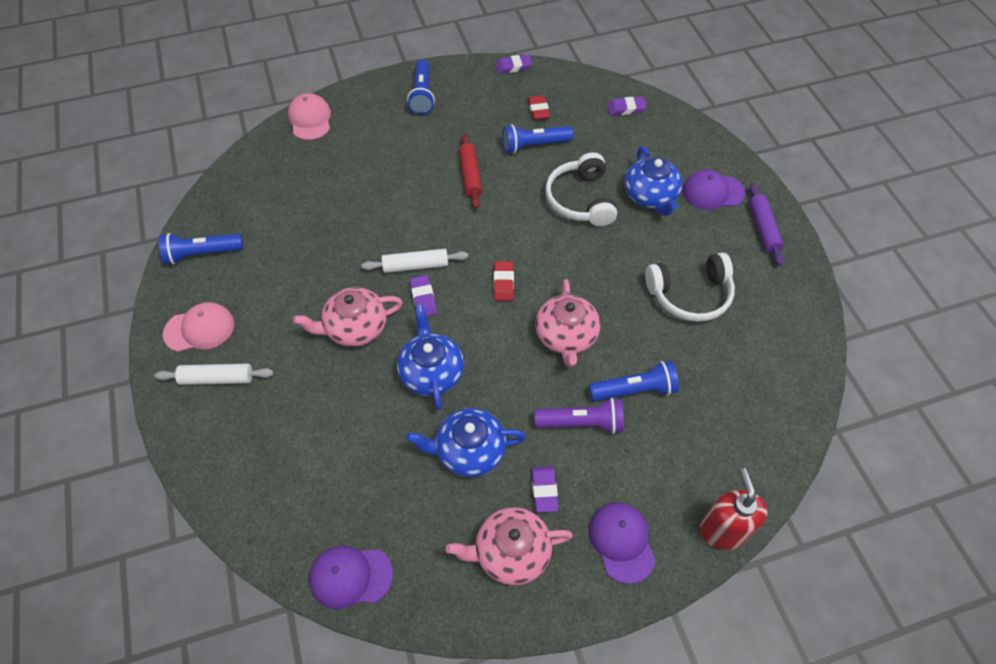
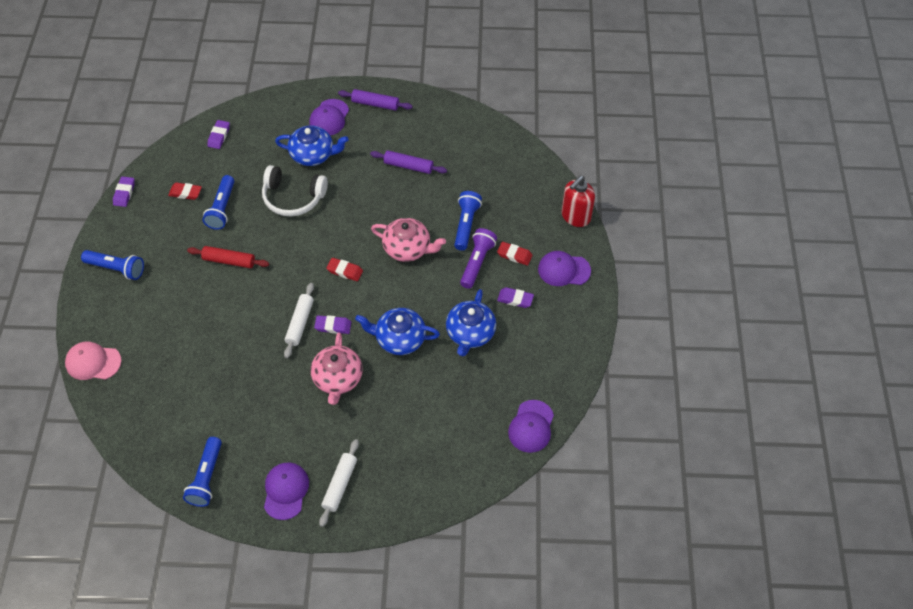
camera: 70 degrees left, 0 degrees up
pink cap [163,302,234,352] -> purple cap [264,463,309,520]
pink teapot [446,507,573,585] -> none
white headphones [645,253,735,322] -> purple rolling pin [370,150,447,174]
red soap dispenser [700,468,768,550] -> red soap dispenser turned 60 degrees counterclockwise [562,176,595,227]
none -> red eraser [497,242,533,266]

